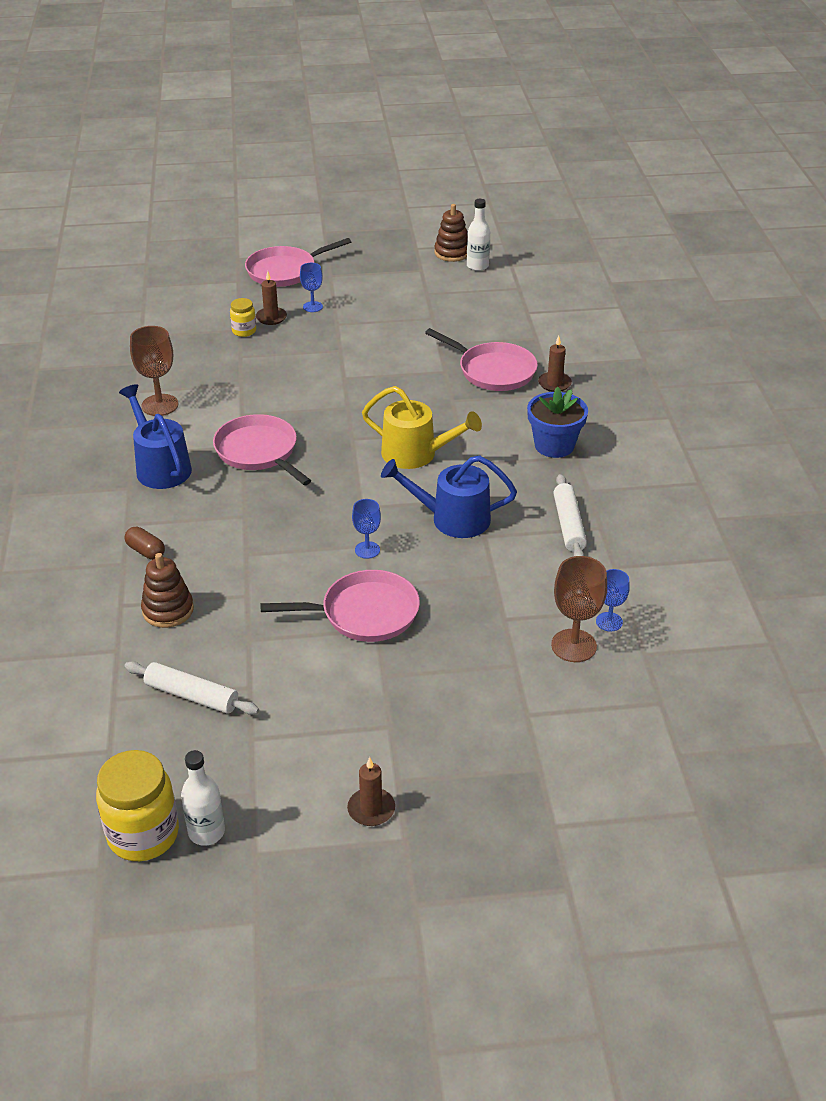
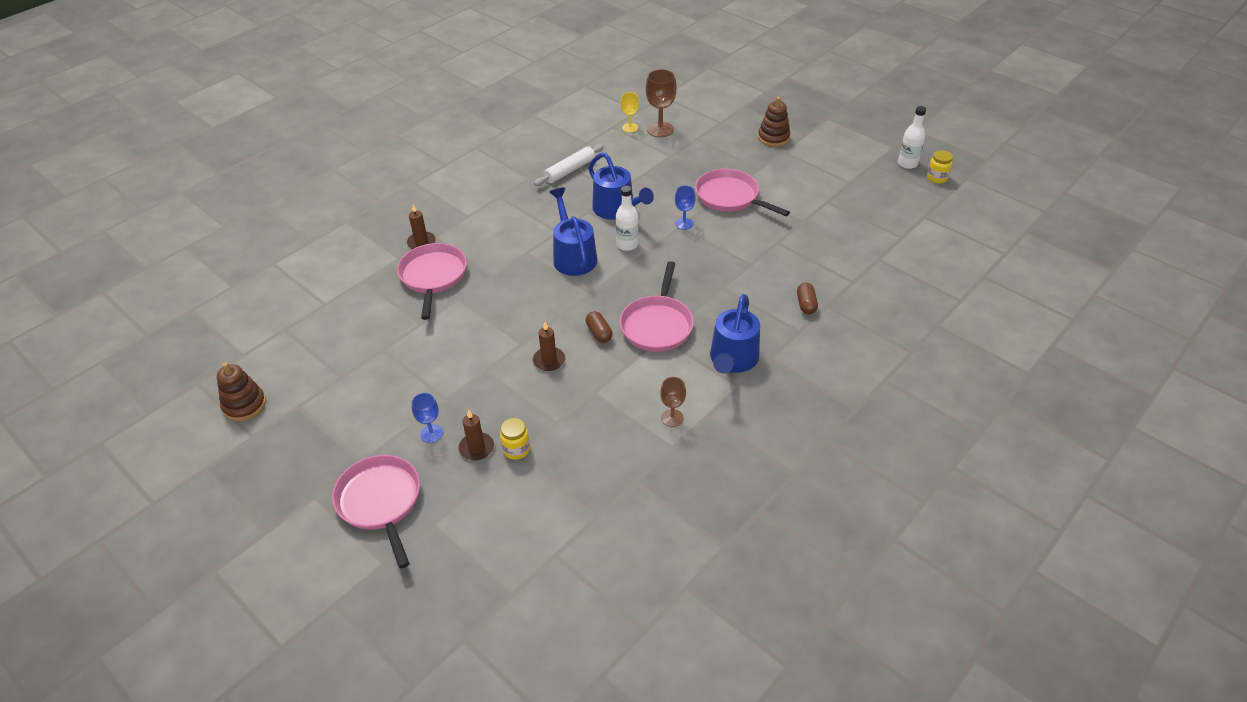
camera: 130 degrees left, 5 degrees up
yellow jar [96,750,179,861] -> yellow jar [927,150,953,183], size x0.52
white rolling pin [124,661,259,715] -> none
brown goblet [130,326,178,416] -> brown goblet [660,377,686,427], size x0.60
brown stacking toy [141,553,194,628] -> brown stacking toy moved to [758,97,790,147]
pink pan [245,238,351,287] -> pink pan turned 135 degrees counterclockwise [332,455,420,568]
brown candle [347,757,395,826] -> brown candle moved to [533,322,565,371]
yellow watering can [362,386,482,469] -> blue watering can [549,188,597,276]
white bottle [467,199,490,271] -> white bottle moved to [616,186,638,251]
blue flower pot [527,387,588,458] -> none
blue goblet [596,569,630,632] -> yellow goblet [621,92,639,133]
none -> brown capsule [586,311,613,343]

